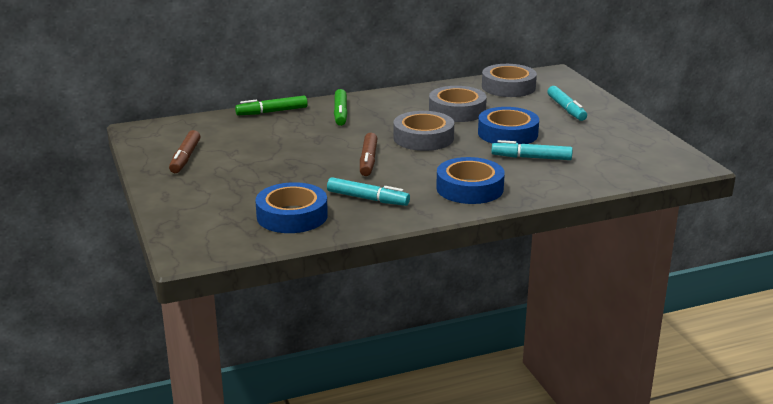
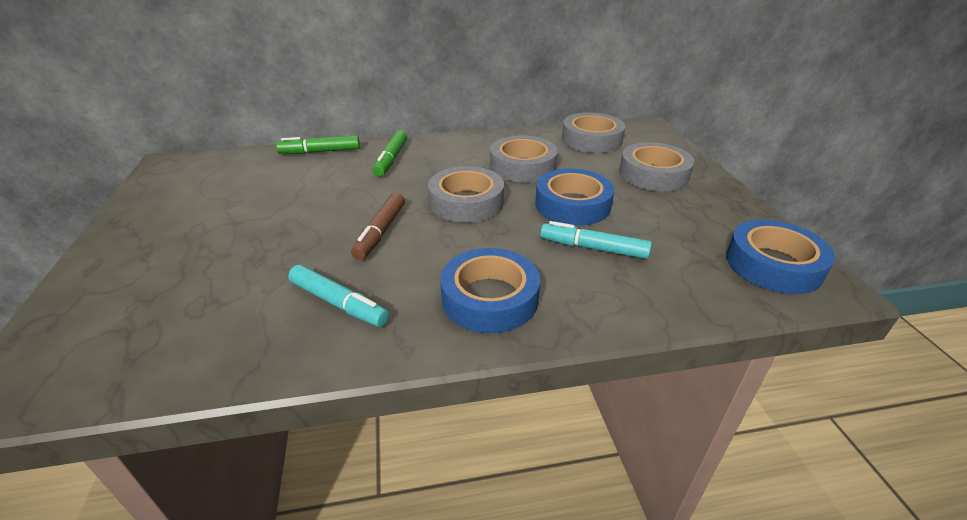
camera: 10 degrees right, 10 degrees up
brown marker [169,130,201,173] -> none
blue tape [255,182,328,233] -> blue tape moved to [726,220,835,294]
turquoise marker [547,86,587,121] -> grey tape [619,142,694,191]

